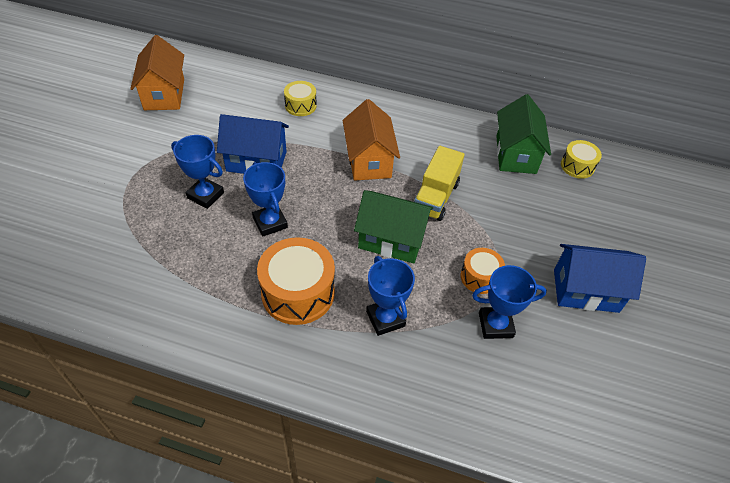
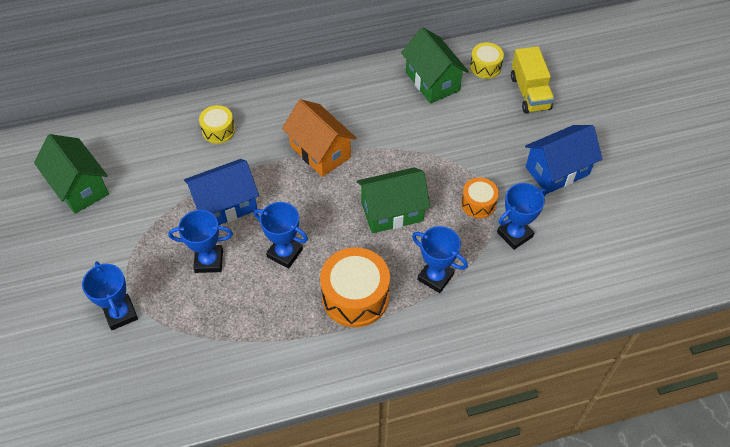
camera: 30 degrees left, 5 degrees up
orange house [130,35,184,110] -> green house [34,134,109,214]
yellow truck [413,146,465,221] -> yellow truck moved to [511,46,554,113]
none -> blue trophy [82,261,138,330]

